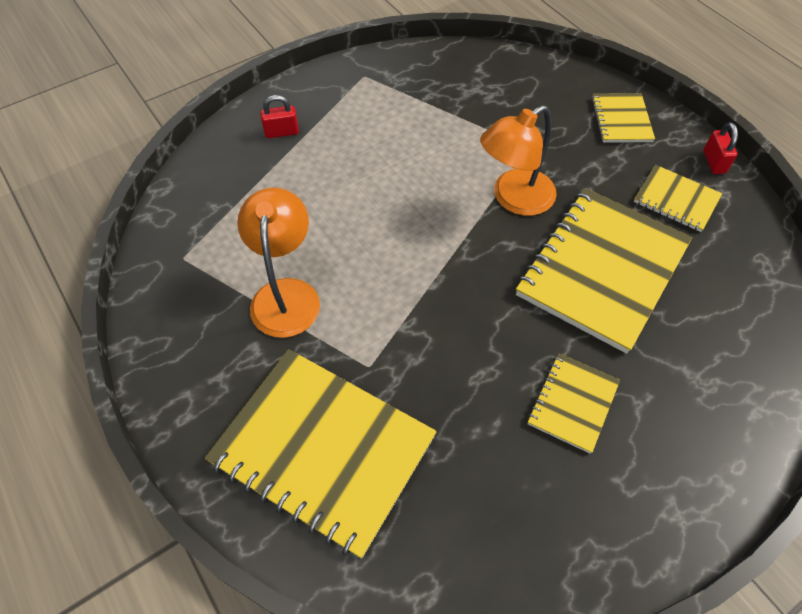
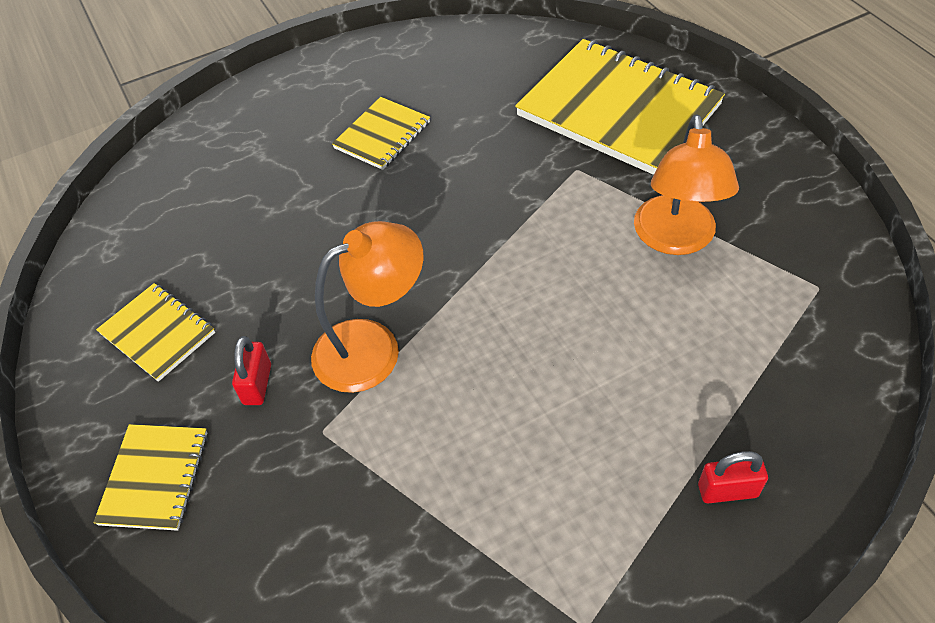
camera: 170 degrees left, 5 degrees down
yellow notebook [516,188,692,354] -> none
red padlock [703,122,738,174] -> red padlock moved to [232,336,271,405]

